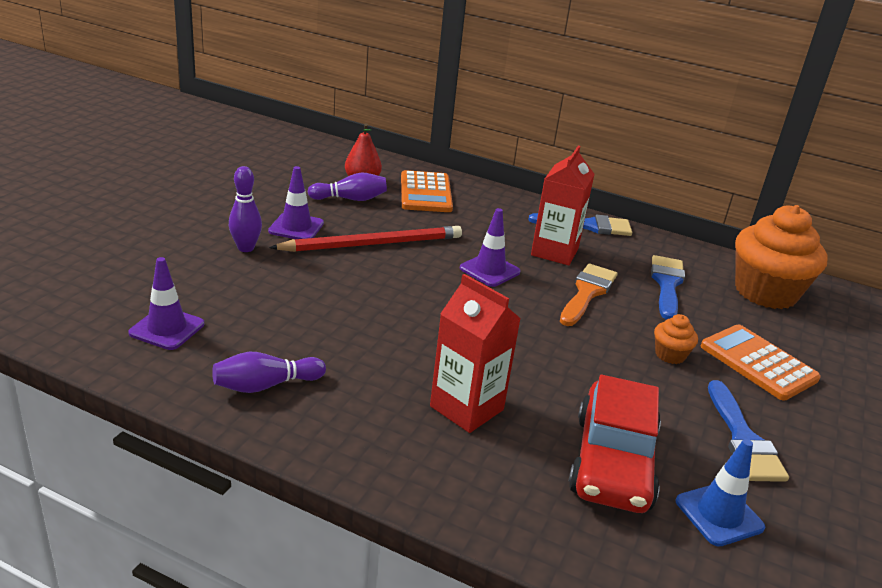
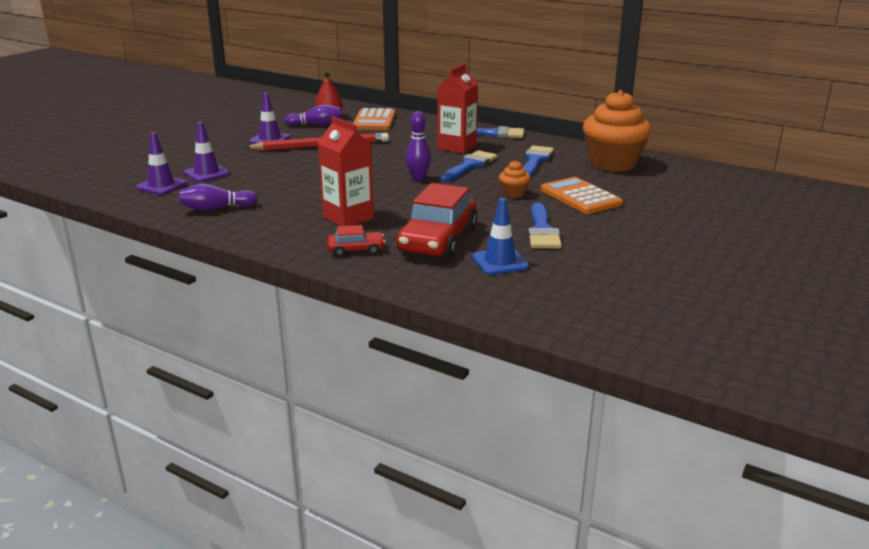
camera: 10 degrees right, 5 degrees down
purple bowling pin [229,166,262,252] -> purple bowling pin moved to [406,111,431,181]
purple traffic cone [460,208,521,287] -> purple traffic cone moved to [183,122,230,182]
orange brush [560,263,617,326] -> blue brush [440,150,497,182]
none -> red car [327,225,385,257]

